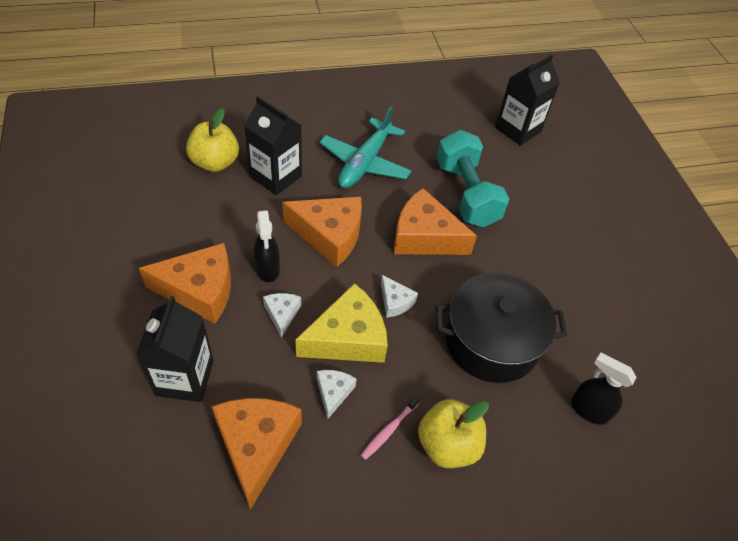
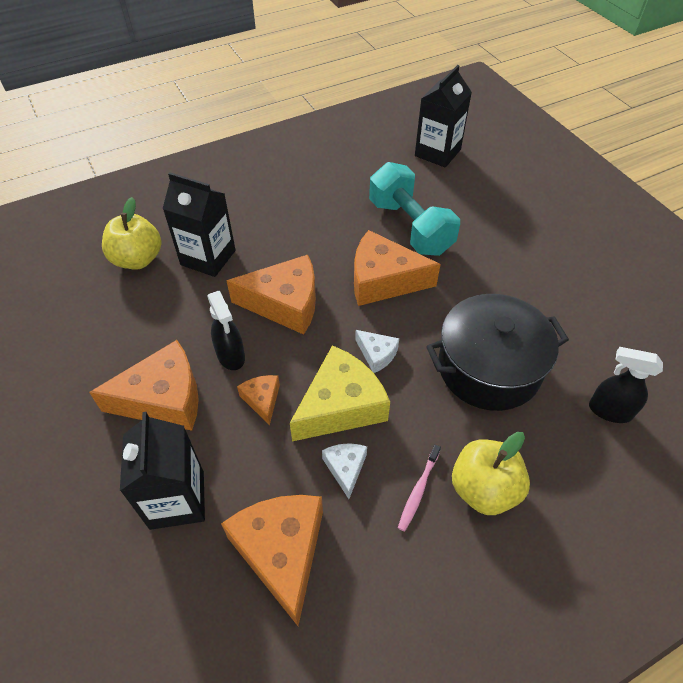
camera: 10 degrees left, 0 degrees up
white cheese [263,293,301,337] -> orange cheese [237,375,280,425]
turquoise plane [319,107,411,188] -> none

